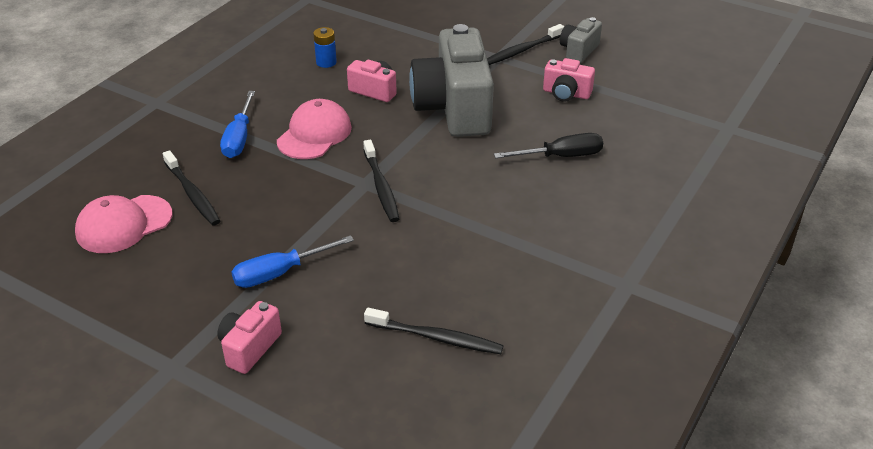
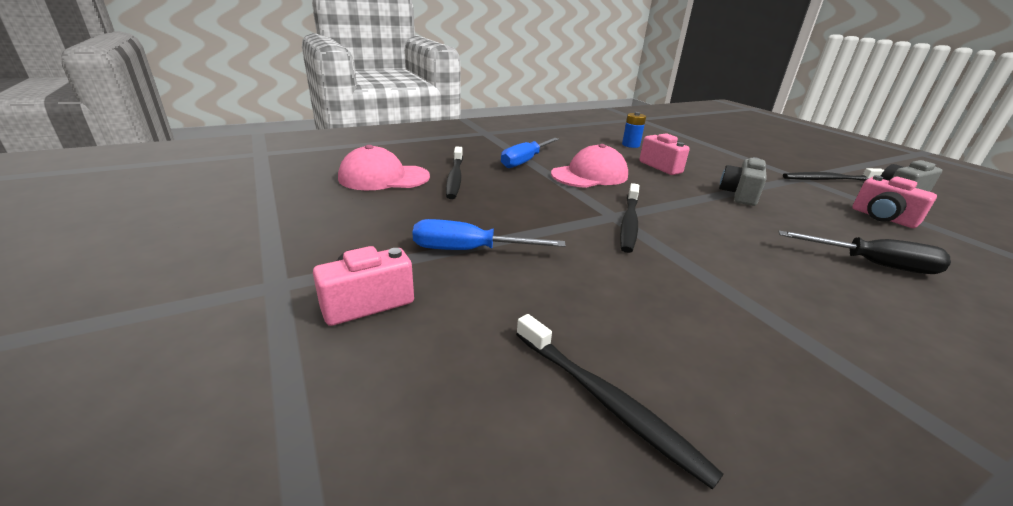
camera: 30 degrees right, 10 degrees down
grey camera [409,24,494,137] -> grey camera [719,157,767,206], size x0.46

